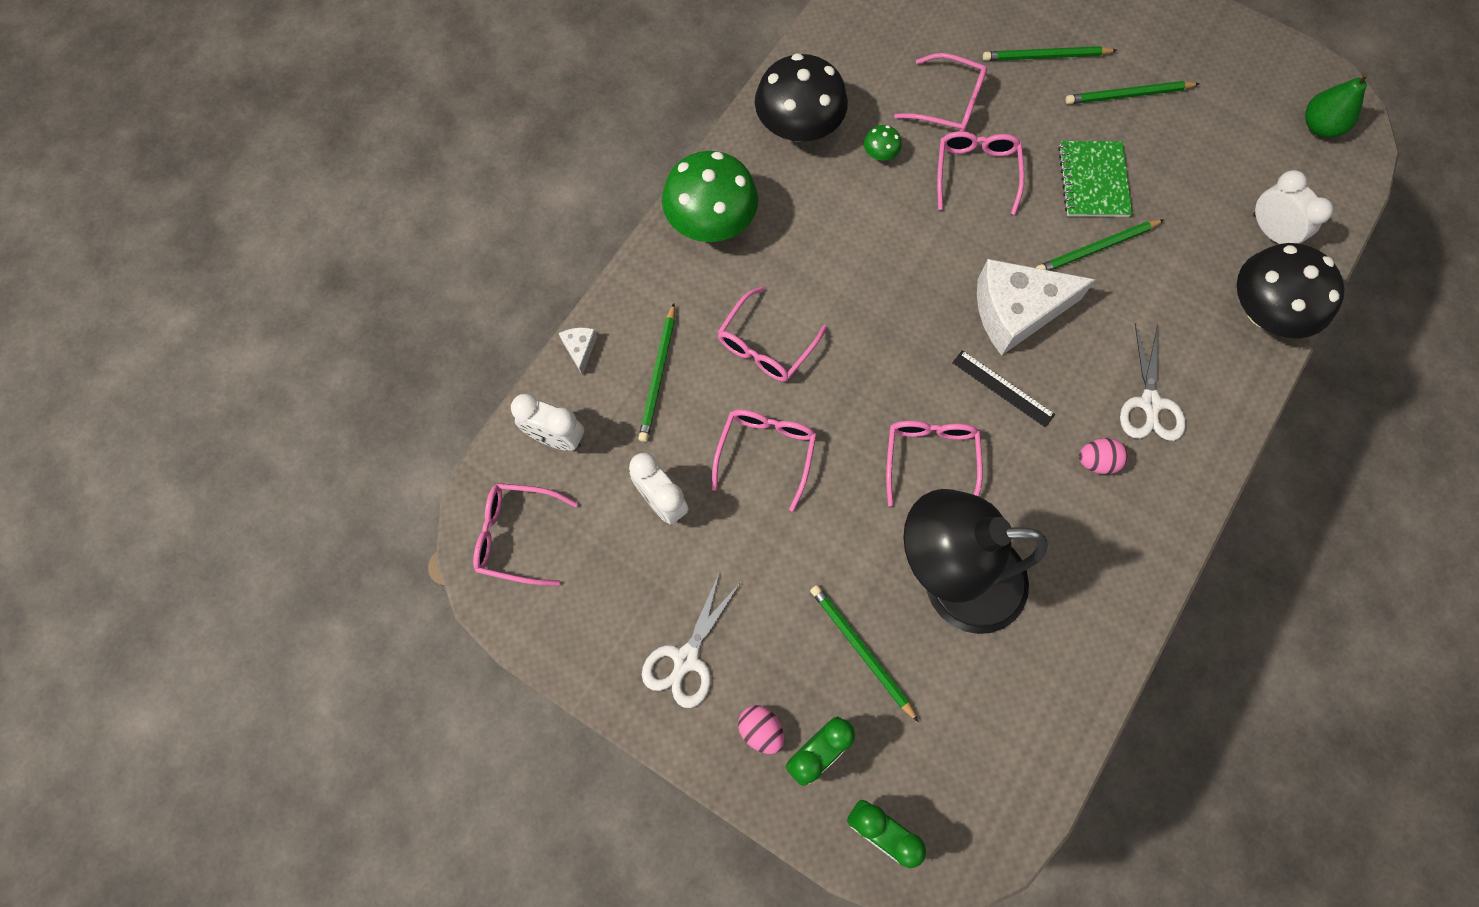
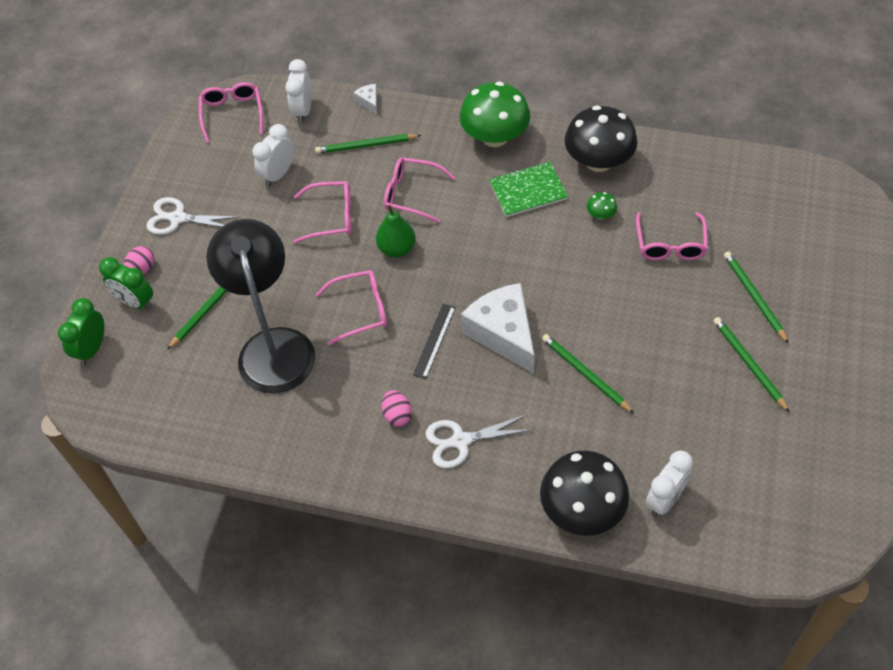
camera: 75 degrees right, 15 degrees down
white cheese [559,328,597,375] -> white cheese turned 90 degrees counterclockwise [353,84,377,114]
pink glasses [937,131,1024,215] -> none
green notebook [1058,141,1132,217] -> green notebook moved to [489,162,568,217]
green pear [1305,72,1369,138] -> green pear moved to [376,205,416,257]

